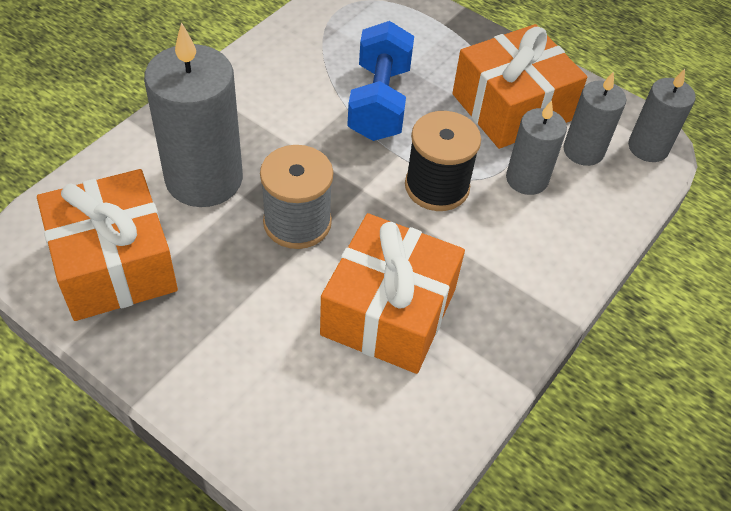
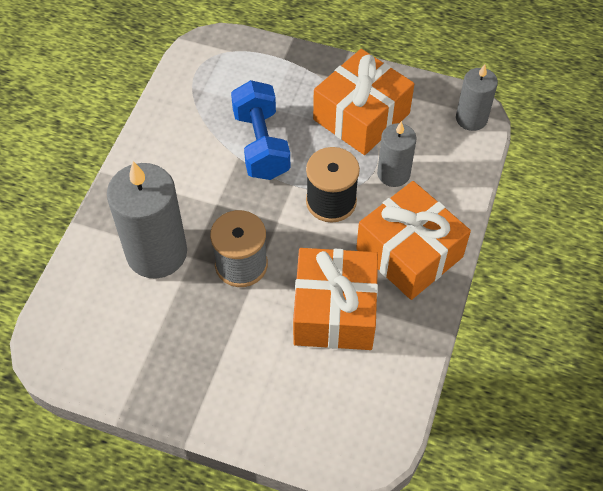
camera: 15 degrees left, 5 degrees up
orange gift [37,169,178,321] -> orange gift moved to [356,181,471,300]
grey candle [563,71,626,166] -> none

